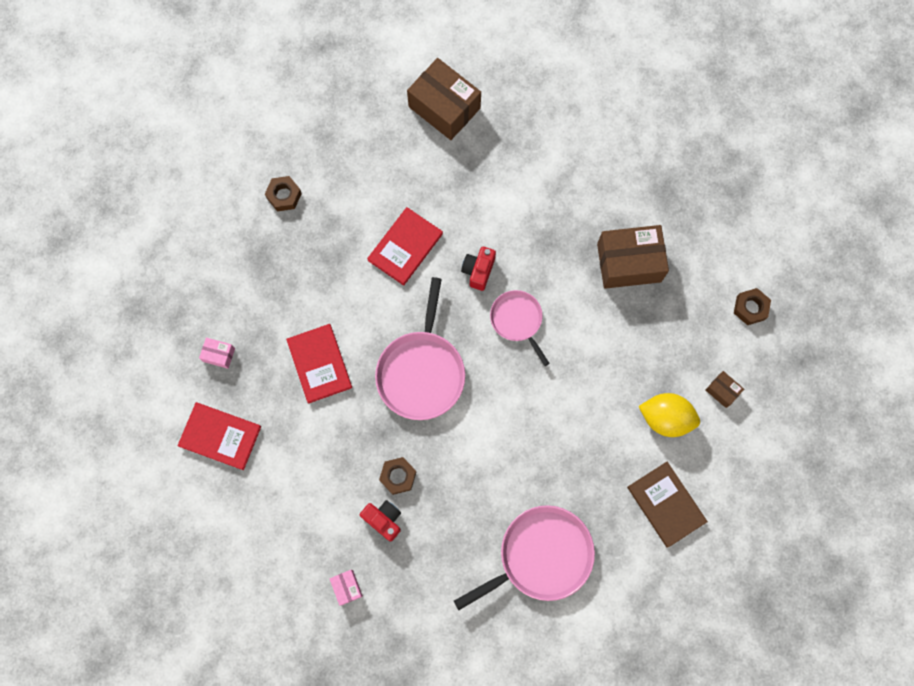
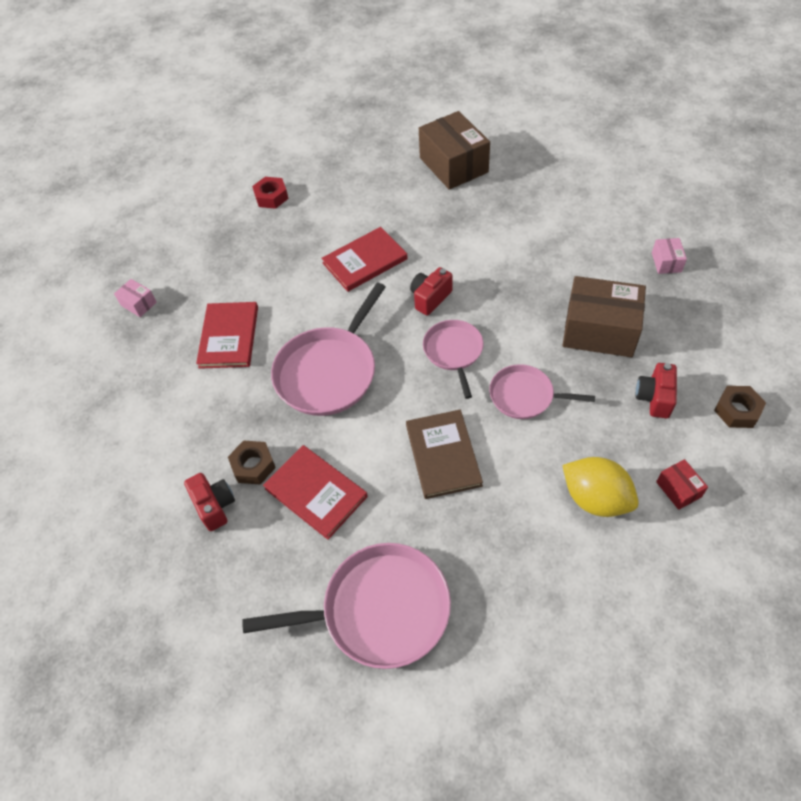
camera: 25 degrees right, 20 degrees down
red book [178,402,261,470] -> red book moved to [263,445,368,540]
brown nut [265,176,302,212] -> red nut [252,177,289,209]
pink box [330,570,363,606] -> pink box moved to [652,238,687,274]
brown book [627,462,708,548] -> brown book moved to [406,410,483,499]
brown box [706,371,744,408] -> red box [656,459,708,510]
none -> pink pan [489,364,595,419]
none -> red camera [636,363,677,418]

